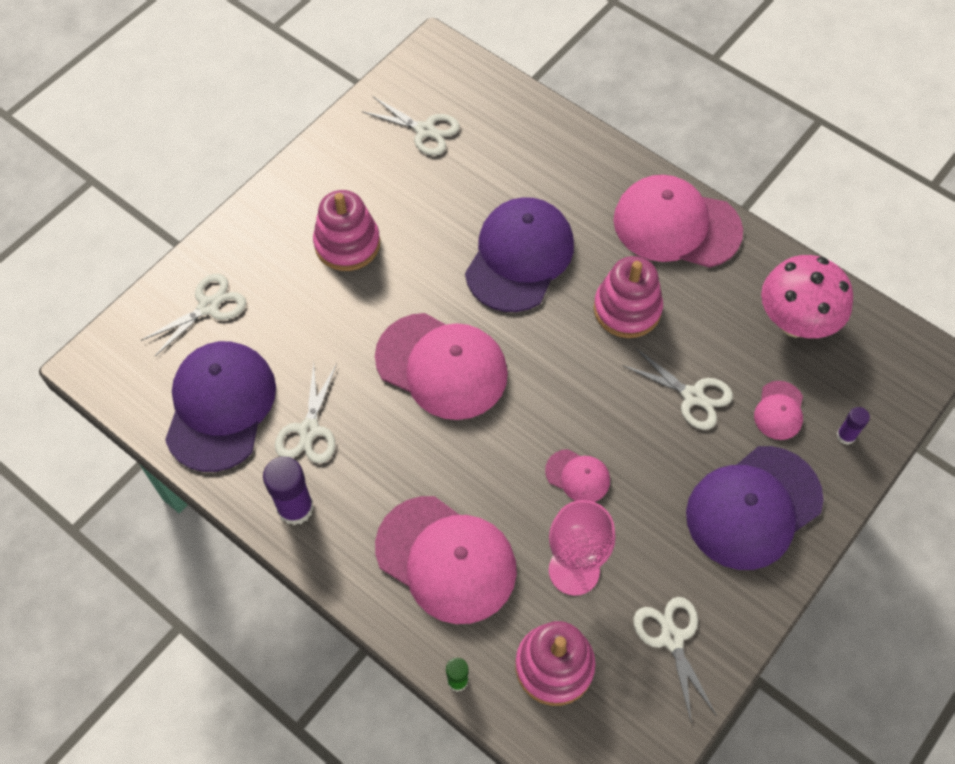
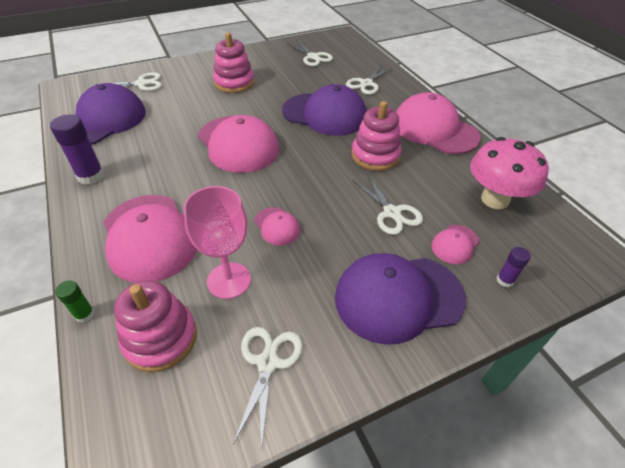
camera: 25 degrees right, 15 degrees down
white scissors [275,363,337,463] -> white scissors moved to [346,64,393,95]
purple cap [465,197,574,312] -> purple cap turned 60 degrees clockwise [282,84,367,135]

